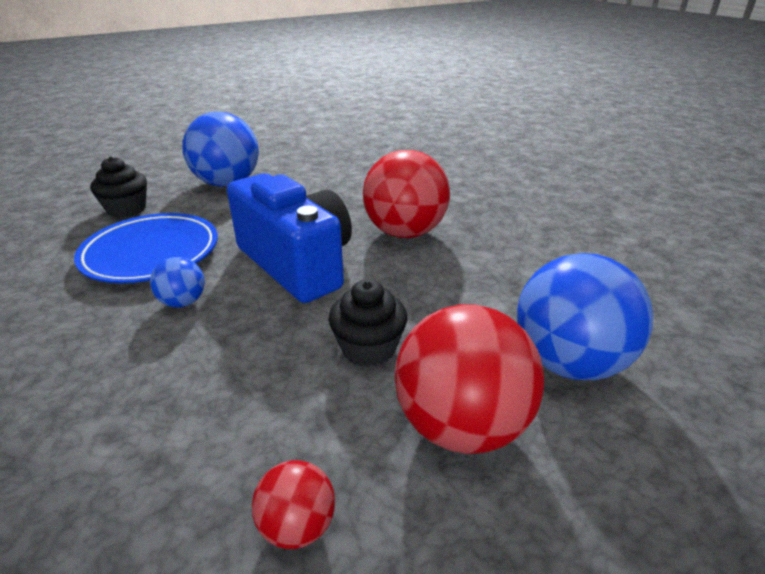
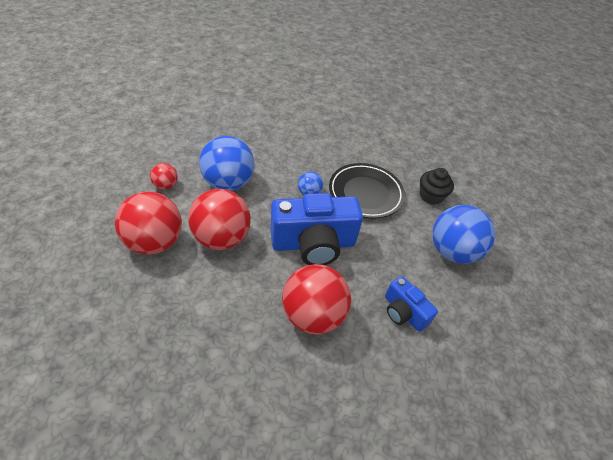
camera: 115 degrees right, 15 degrees up
blue plate [74,213,218,283] -> black plate [329,163,405,219]
black cupcake [329,279,407,367] -> red ball [188,189,251,250]
blue ball [517,253,653,380] -> blue ball moved to [199,136,254,191]
none -> blue camera [385,276,438,332]

